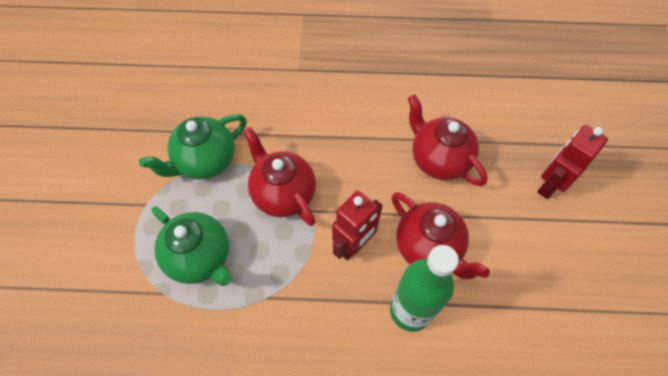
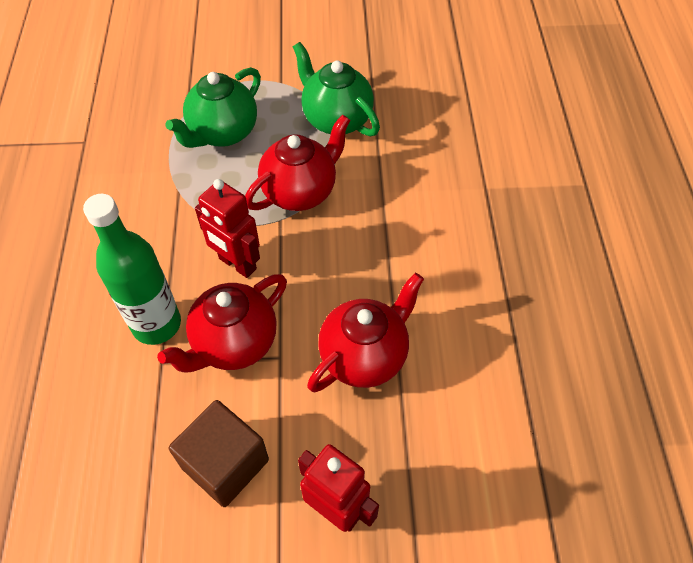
camera: 85 degrees right, 5 degrees down
none -> brown cube [169,400,269,507]

